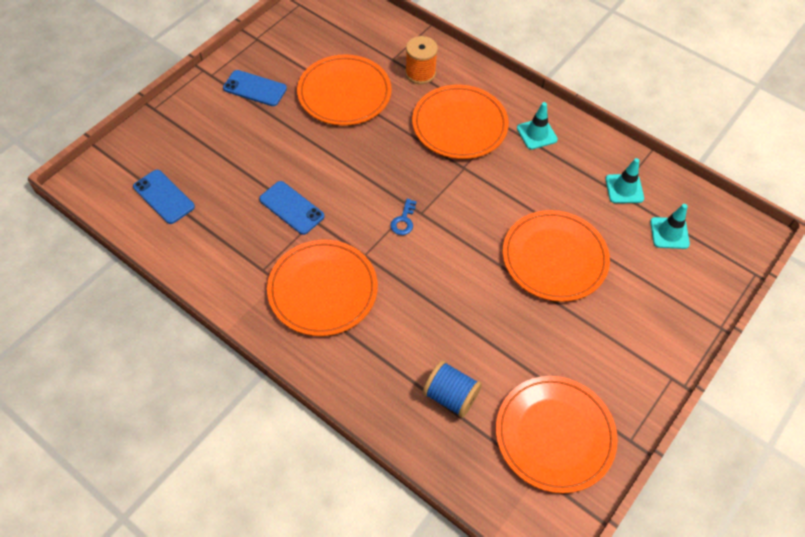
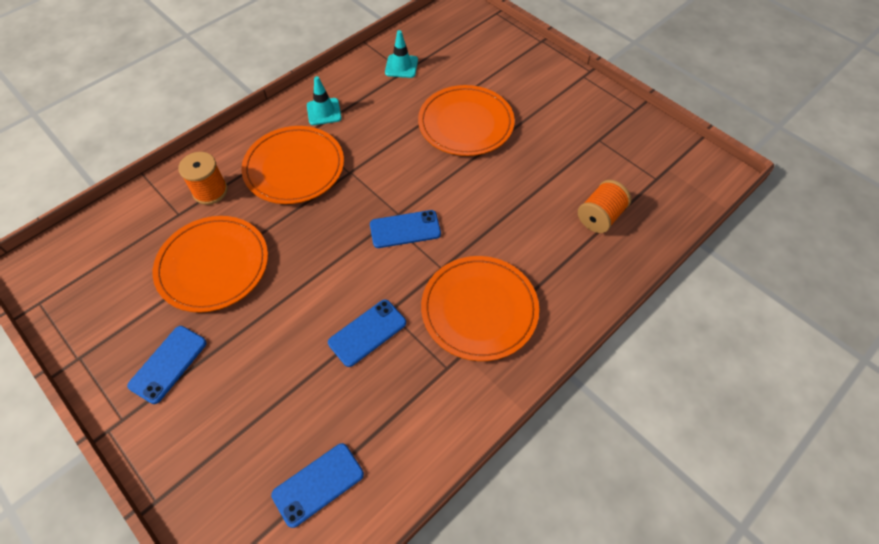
camera: 80 degrees left, 0 degrees up
blue key [390,199,417,235] -> blue phone [370,210,441,248]
blue spool [422,360,482,418] -> orange spool [578,180,631,233]
orange plate [496,376,618,493] -> none
turquoise traffic cone [650,204,690,249] -> none

